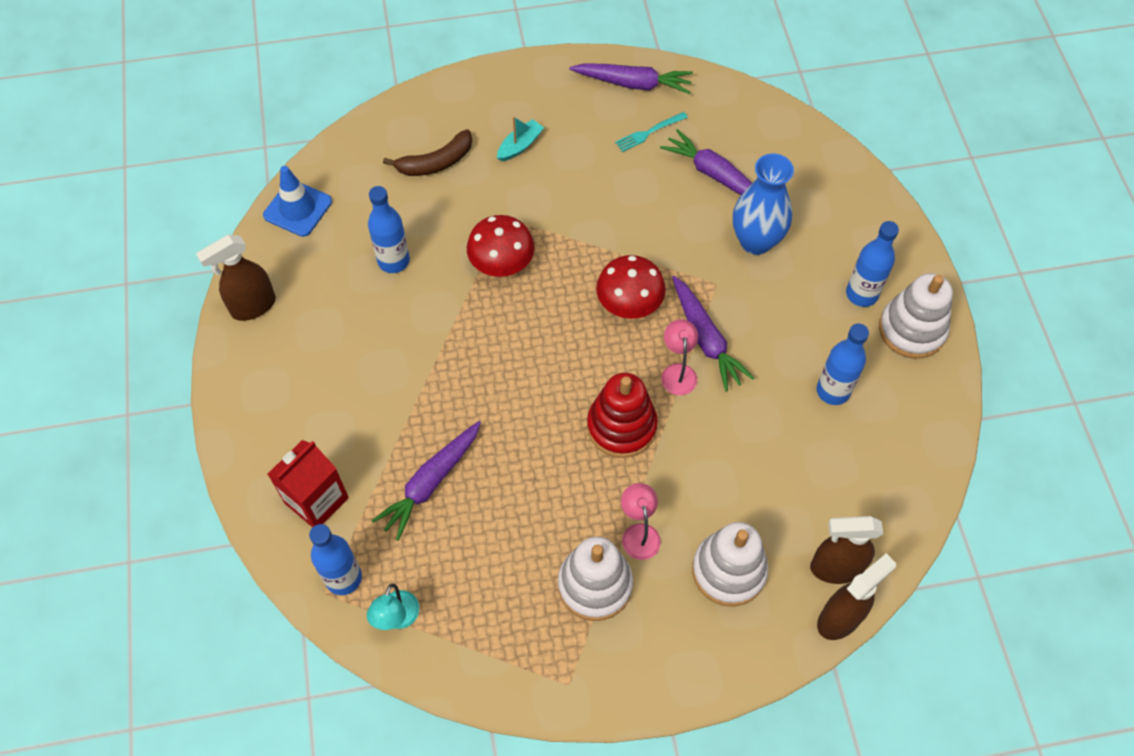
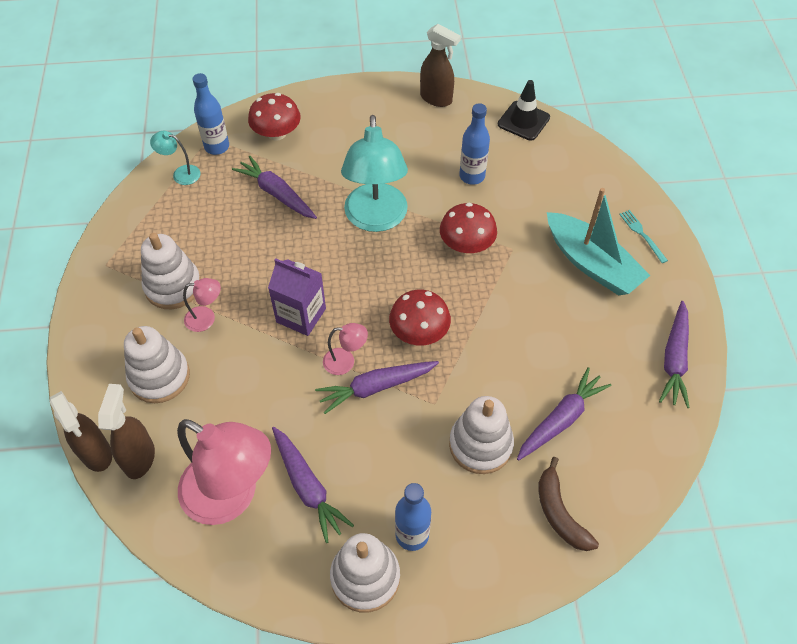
camera: 95 degrees right, 5 degrees down
brown spray bottle [196,235,276,321] -> brown spray bottle turned 150 degrees clockwise [420,24,461,107]
blue traffic cone [263,166,332,237] -> black traffic cone [498,80,550,141]
red carton [267,440,349,528] -> red mushroom [248,93,301,141]
brown banana [383,129,472,176] -> brown banana moved to [539,457,599,551]
turquoise boat [497,116,544,161] -> turquoise boat [547,188,651,295], size x2.24
red stacking toy [587,373,658,458] -> purple carton [268,258,326,336]
turquoise fork [615,112,688,152] -> turquoise fork moved to [619,210,668,263]
blue vase [733,153,794,255] -> white stacking toy [449,396,514,474]
blue bottle [817,324,869,405] -> purple carrot [272,427,354,543]
none -> pink lamp [177,419,271,525]
none -> turquoise lamp [341,115,408,232]

